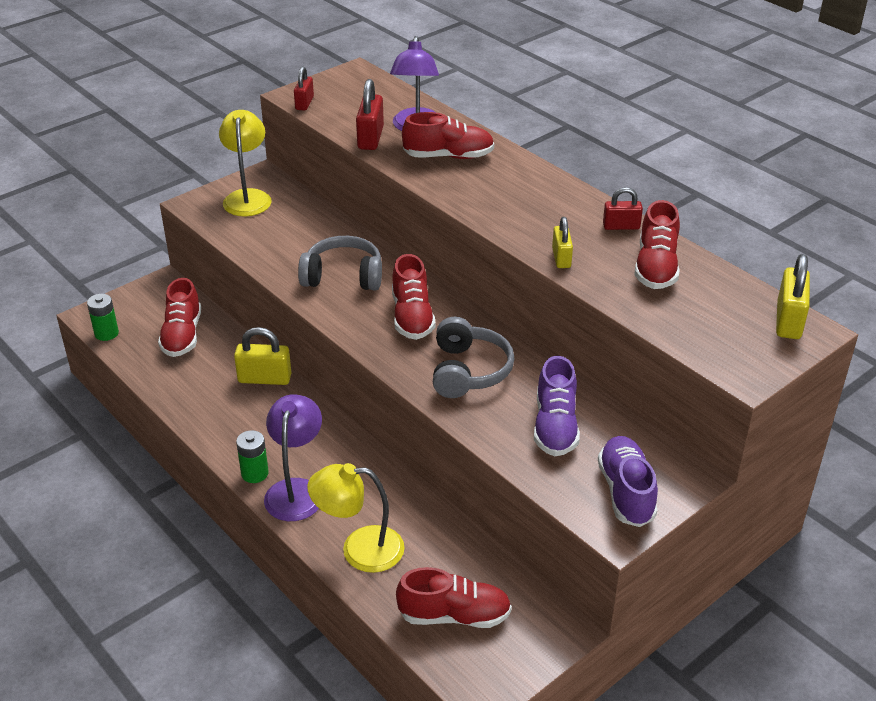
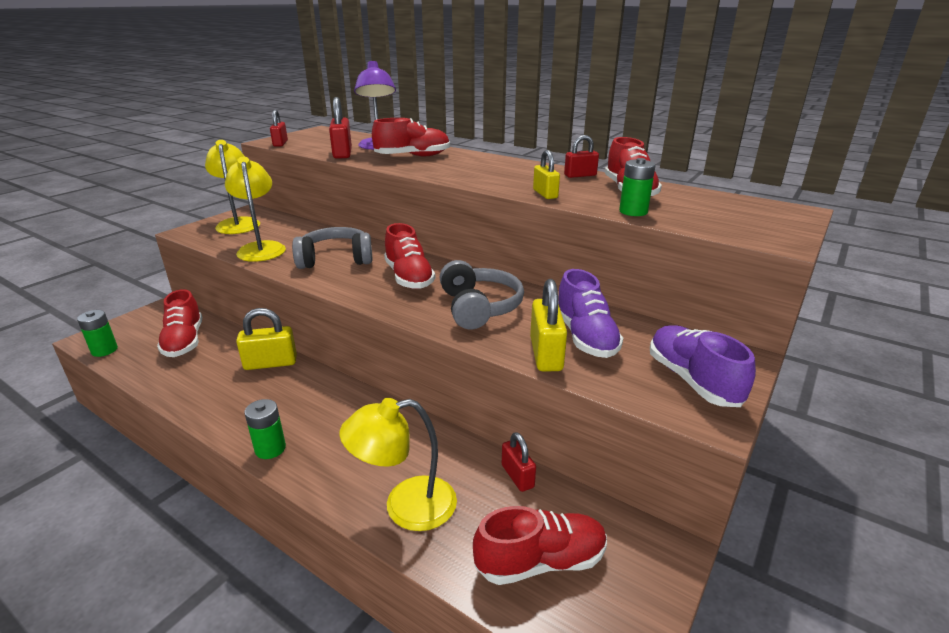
camera: 15 degrees left, 10 degrees down
purple lamp [264,394,322,521] -> none
yellow padlock [776,254,810,339] -> yellow padlock moved to [530,279,567,371]
none -> yellow lamp [225,157,286,262]
none -> red padlock [502,432,536,492]
none -> green battery [619,158,656,216]

